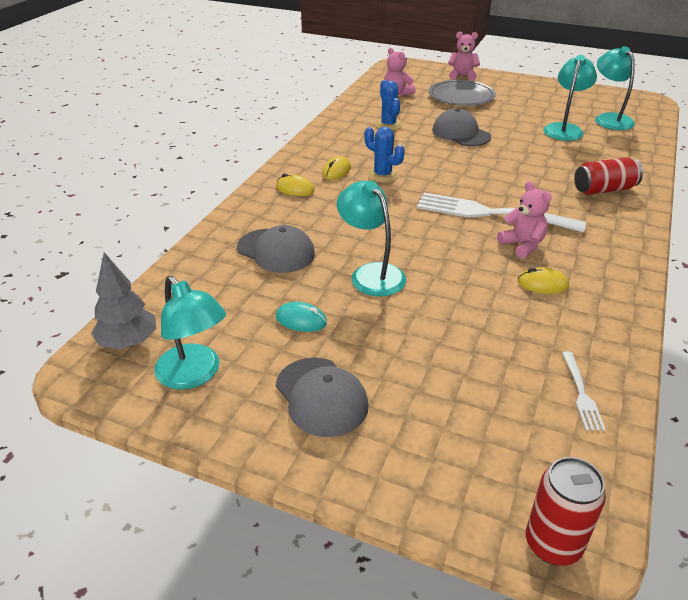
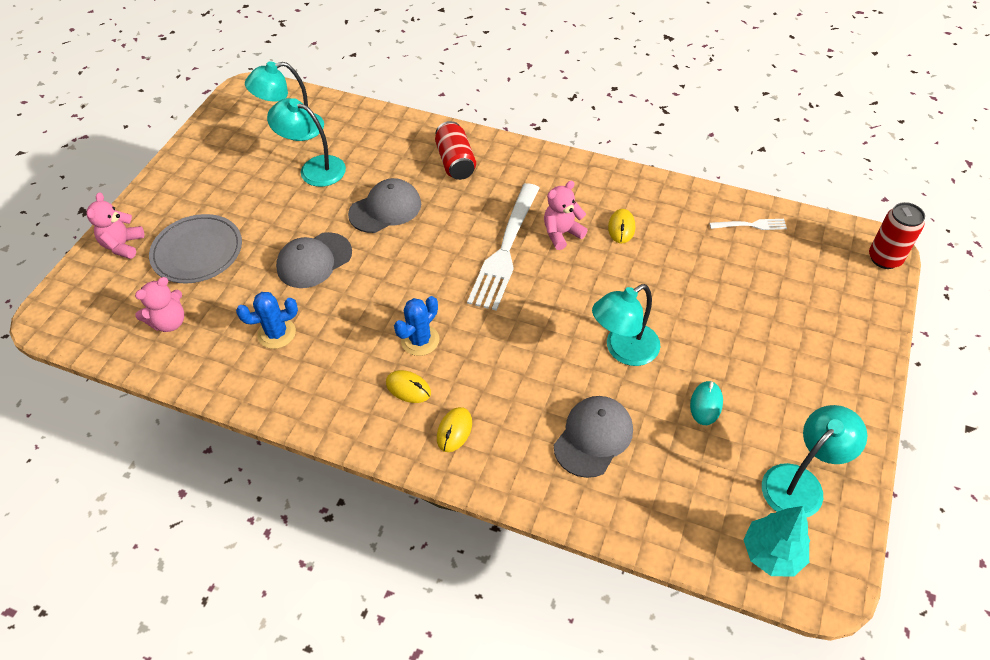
camera: 90 degrees left, 15 degrees up
grey tree [91,252,156,349] -> turquoise tree [743,506,810,577]
grey cap [276,358,369,437] -> grey cap moved to [348,178,421,233]

